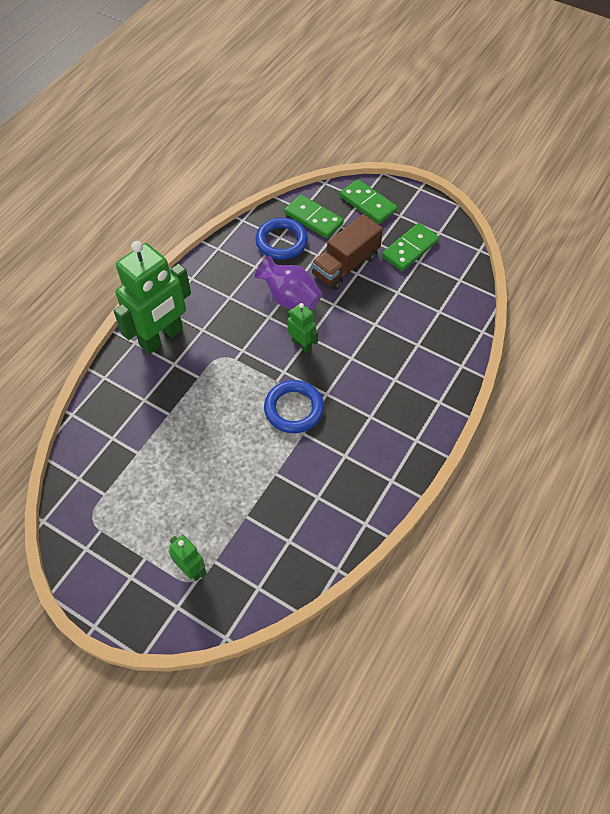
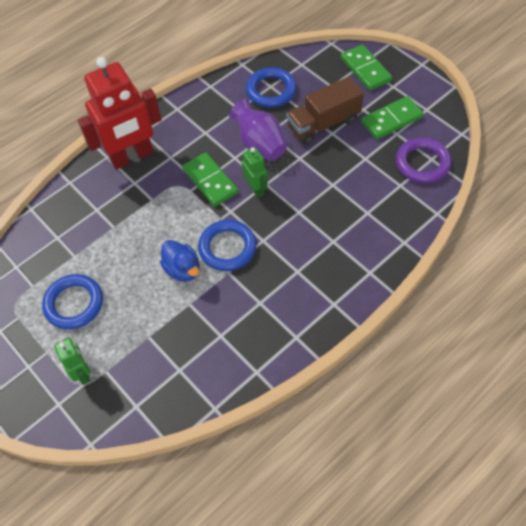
camera: 20 degrees right, 0 degrees up
green robot [114,241,191,354] -> red robot [78,57,162,170]
green domino [284,194,344,238] -> green domino moved to [182,152,238,207]
none -> blue ring [42,274,103,329]
none -> blue duck [160,240,200,282]
none -> purple ring [396,138,451,183]

